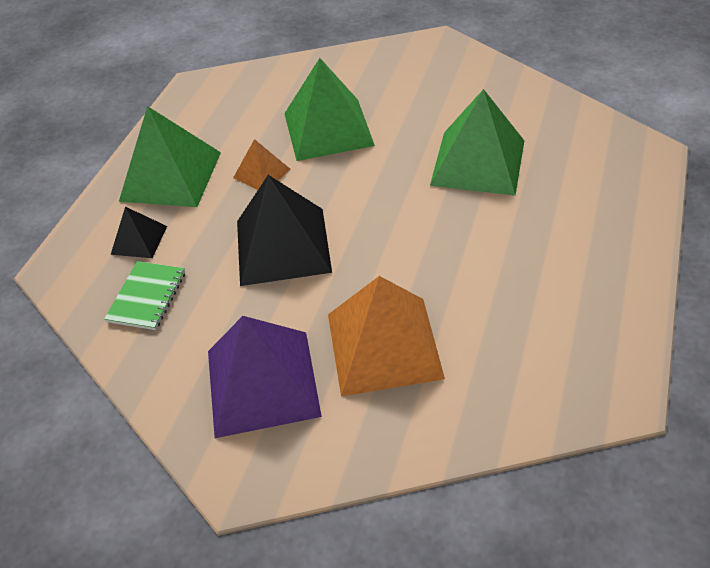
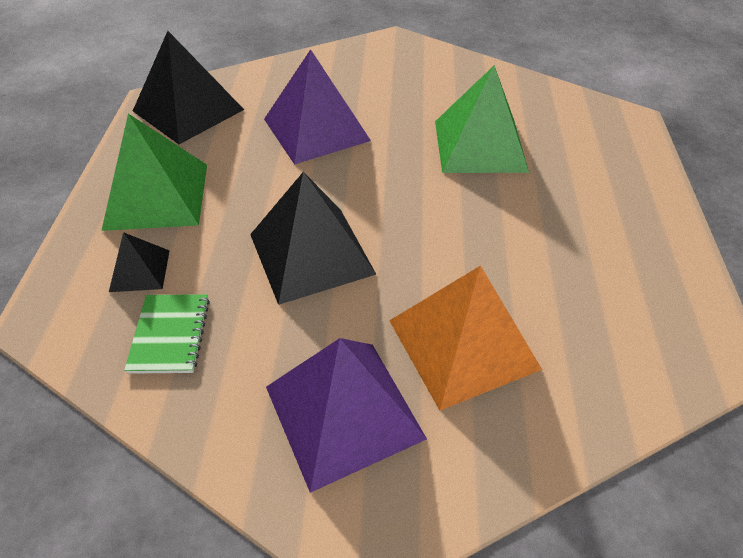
camera: 20 degrees left, 0 degrees up
orange pyramid [233,139,290,190] -> none
green pyramid [284,58,375,161] -> purple pyramid [264,49,371,165]
none -> black pyramid [133,31,244,144]

